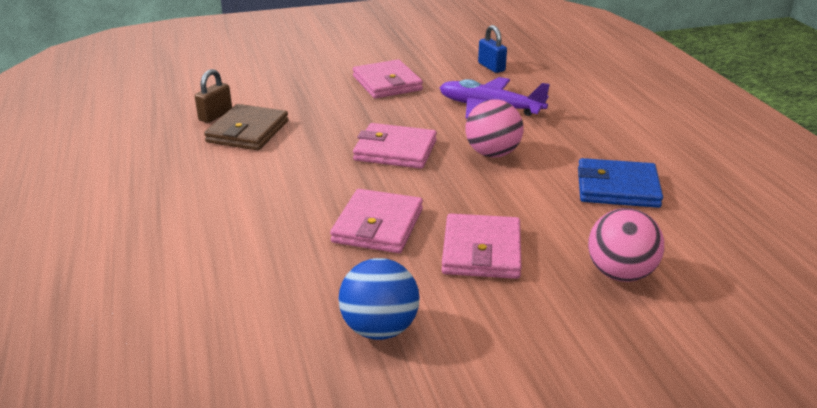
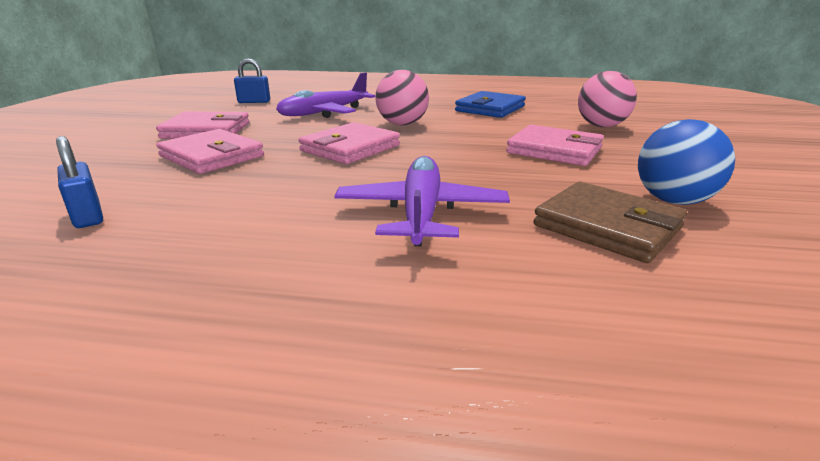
camera: 65 degrees left, 5 degrees down
brown padlock [195,69,232,123] -> blue padlock [56,136,103,228]
brown wallet [204,104,288,150] -> brown wallet moved to [533,182,687,263]
pink wallet [330,189,423,253] -> pink wallet moved to [156,129,264,174]
none -> purple plane [334,156,510,246]

